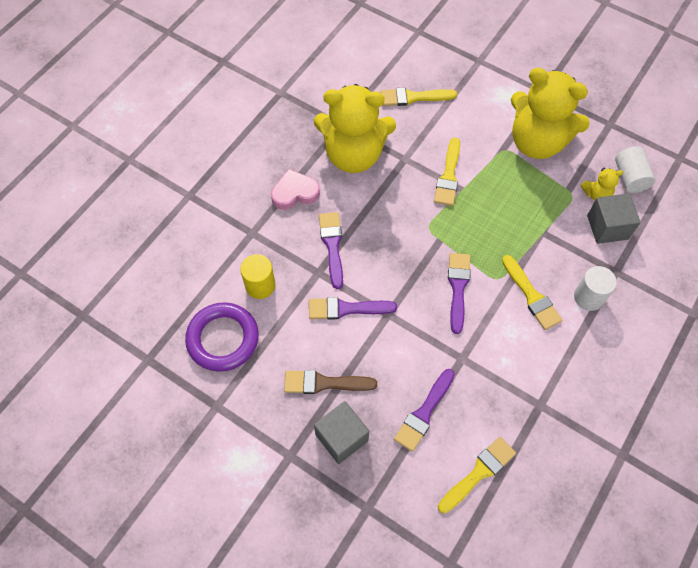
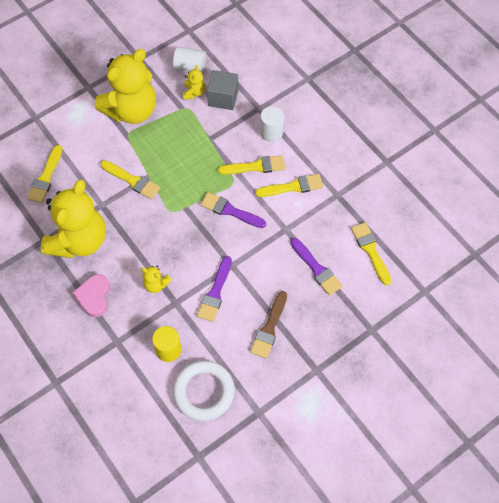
camera: 70 degrees left, 0 degrees up
purple ring [185,302,259,372] -> white ring [173,360,235,421]
grey cube [314,401,369,464] -> none
purple brush [319,212,343,289] -> yellow teddy bear [141,266,172,293]
none -> yellow brush [255,174,323,197]

